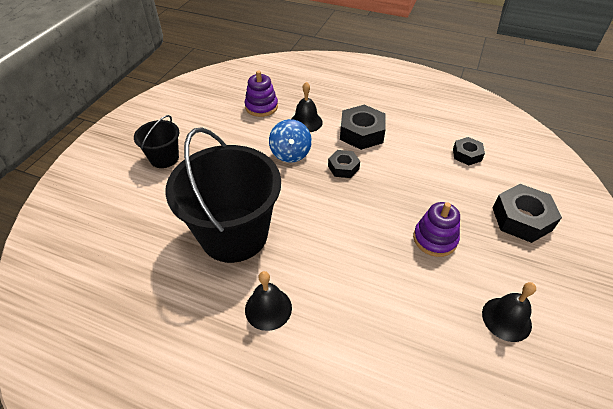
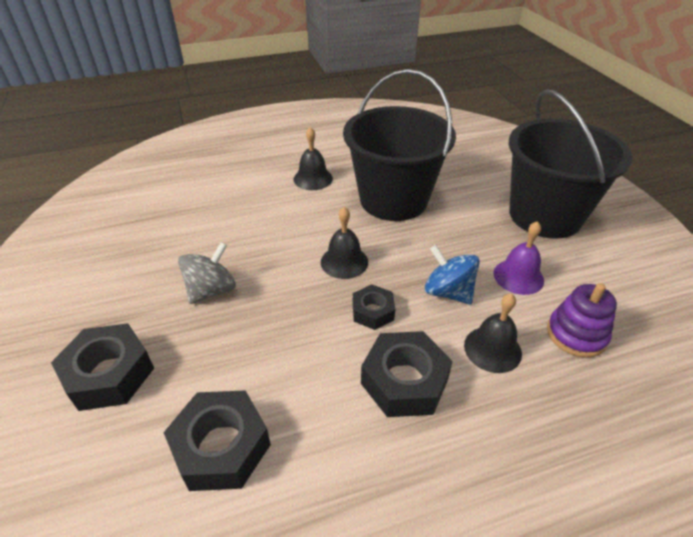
camera: 140 degrees right, 5 degrees down
black bucket [134,115,179,168] -> black bucket [509,89,633,239], size x2.03
purple stacking toy [413,202,460,257] -> grey spinning top [178,242,236,304]
black nut [453,137,485,165] -> black nut [163,390,271,491], size x1.68
black bell [482,282,536,342] -> black bell moved to [321,207,368,279]
none -> purple bell [493,221,544,295]

